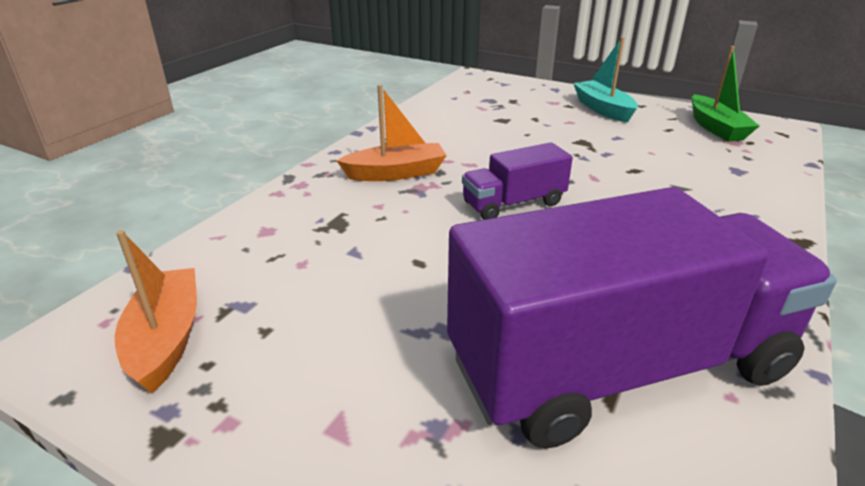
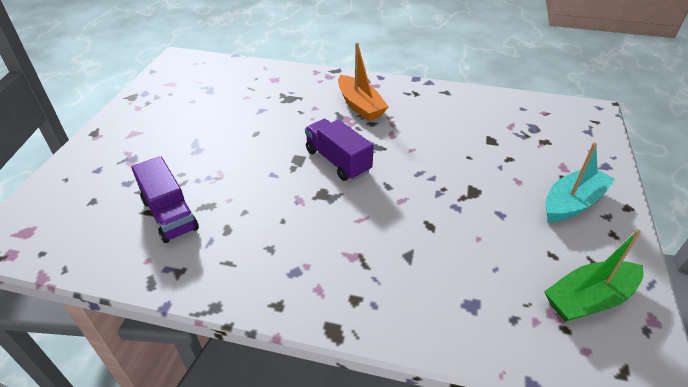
camera: 75 degrees right, 10 degrees up
orange boat [115,230,197,394] -> none
purple truck [447,187,837,449] -> purple truck [131,156,199,243], size x0.45

